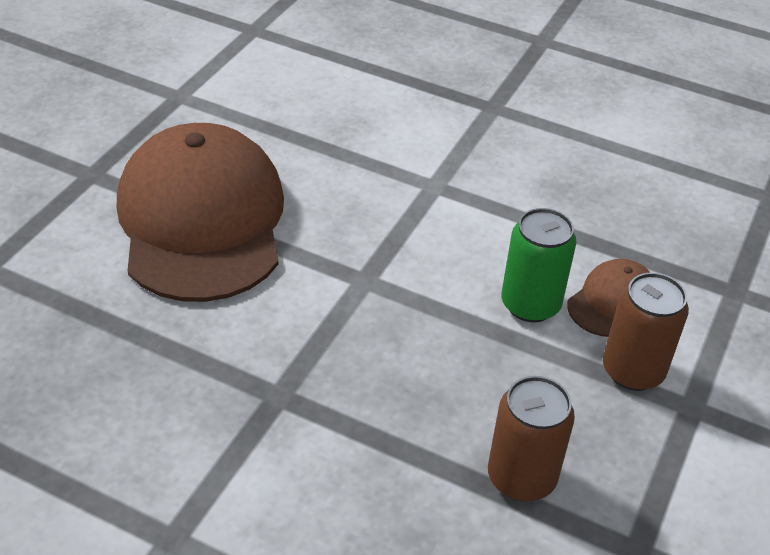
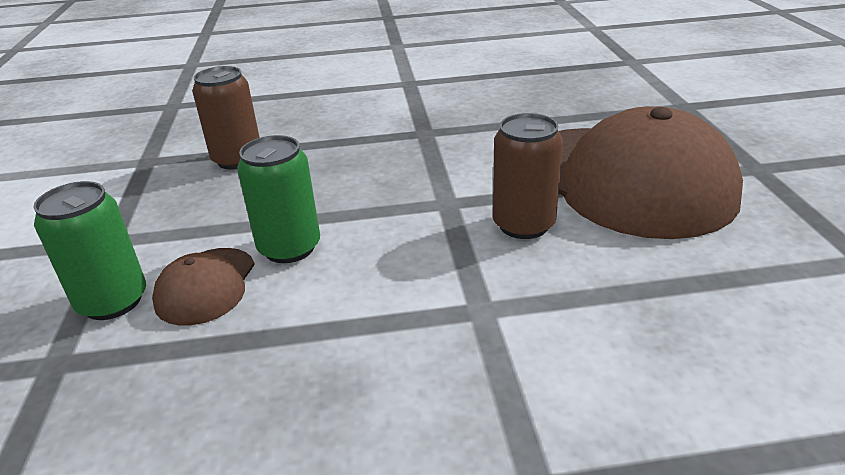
camera: 150 degrees right, 10 degrees down
brown can [603,272,689,391] -> brown can moved to [493,113,563,239]
none -> green can [33,181,146,320]

